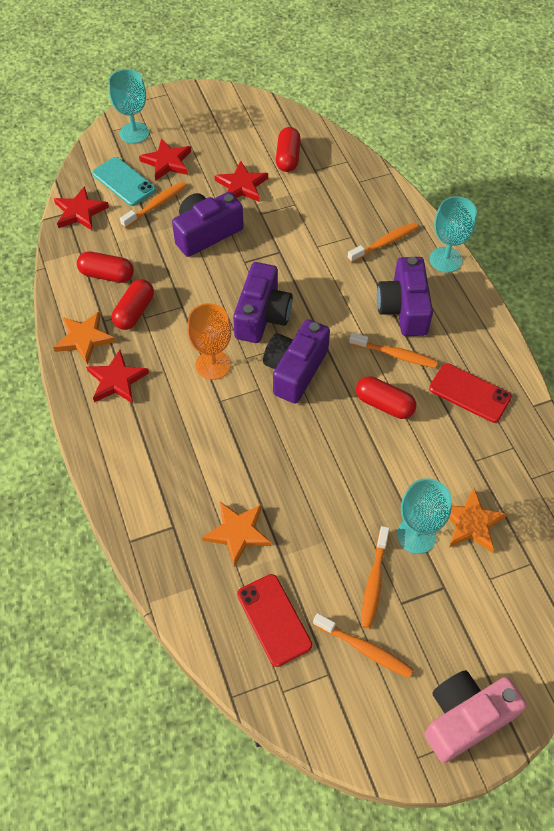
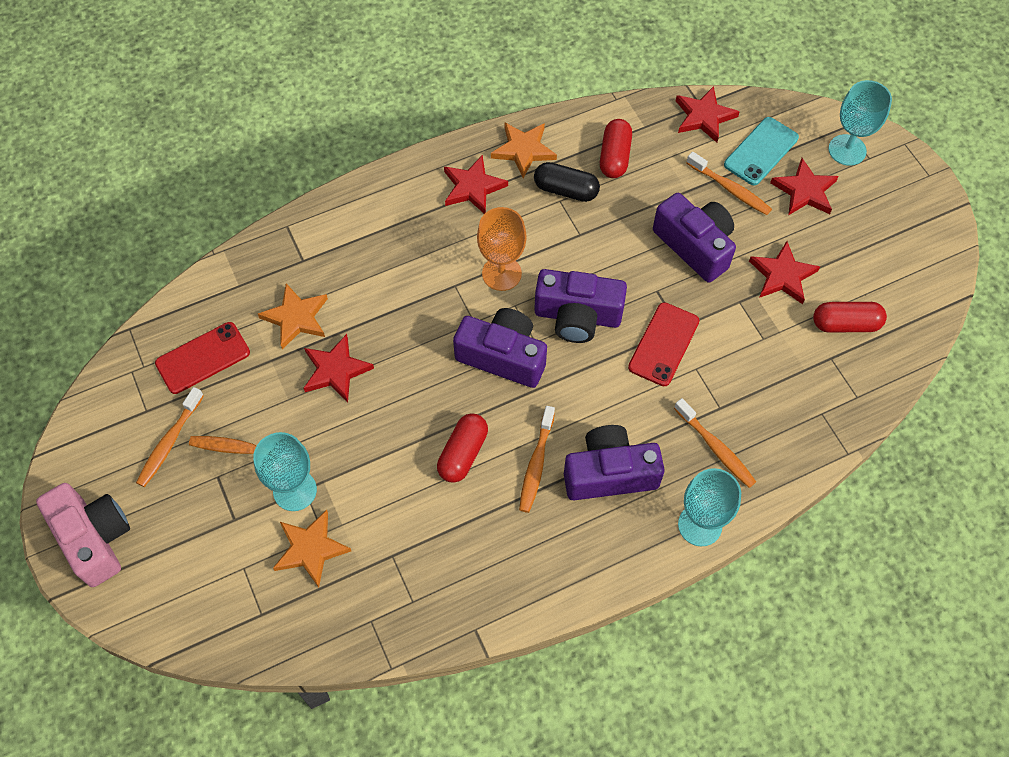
camera: 85 degrees right, 5 degrees up
red capsule [112,279,154,330] -> black capsule [534,162,600,202]
red phone [429,363,512,423] -> red phone moved to [628,302,700,386]
none -> red star [303,334,374,402]

